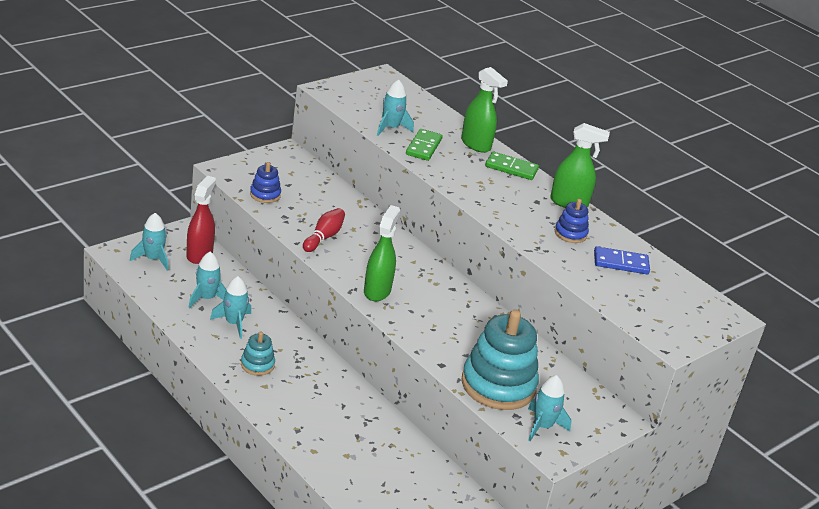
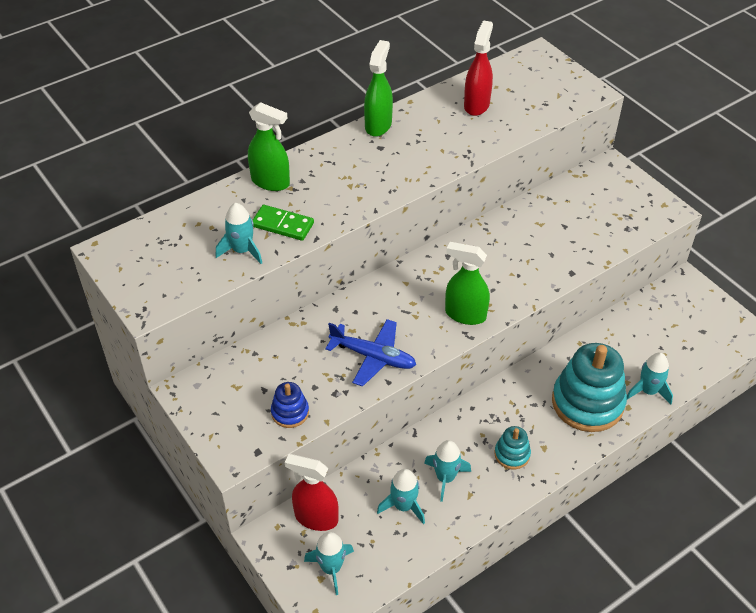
camera: 80 degrees left, 15 degrees up
red bowling pin [303,208,345,252] -> blue plane [325,319,416,387]
green spray bottle [461,67,508,153] -> green spray bottle turned 60 degrees clockwise [248,102,290,191]
turquoise stacking toy [461,310,539,410] -> turquoise stacking toy moved to [552,343,627,432]
green domino [485,152,539,180] -> none
turquoise rocket [528,375,571,441] -> turquoise rocket moved to [627,353,673,405]
blue stacking toy [555,199,589,243] -> none
blue domino [594,246,650,274] -> red spray bottle [464,20,493,116]

